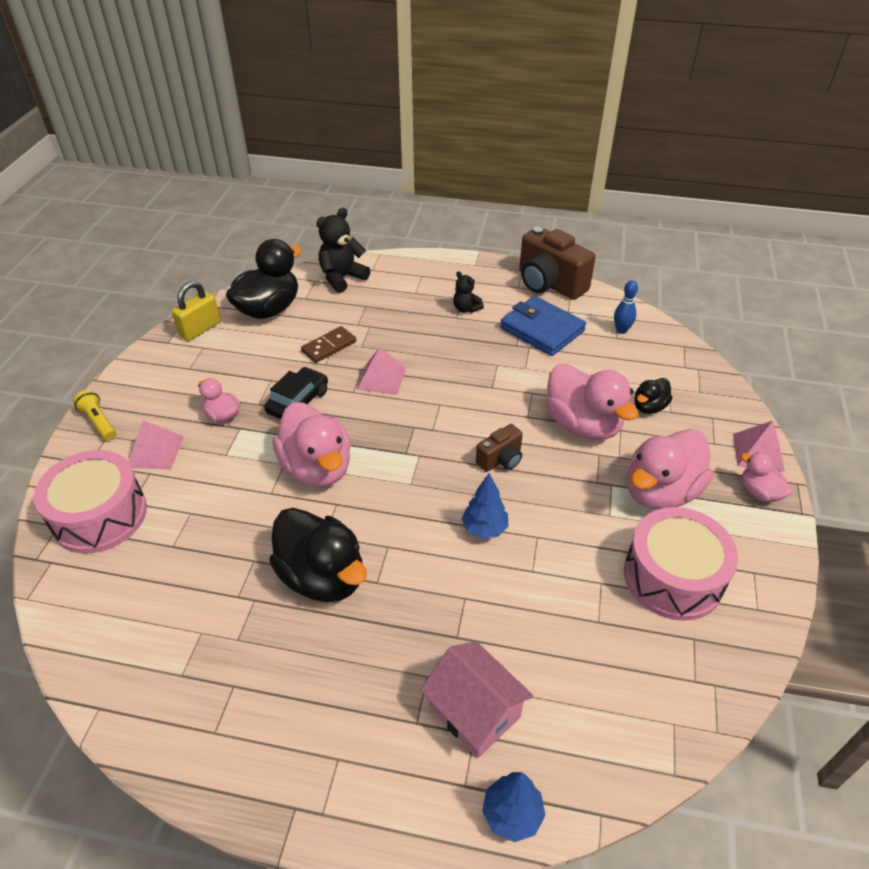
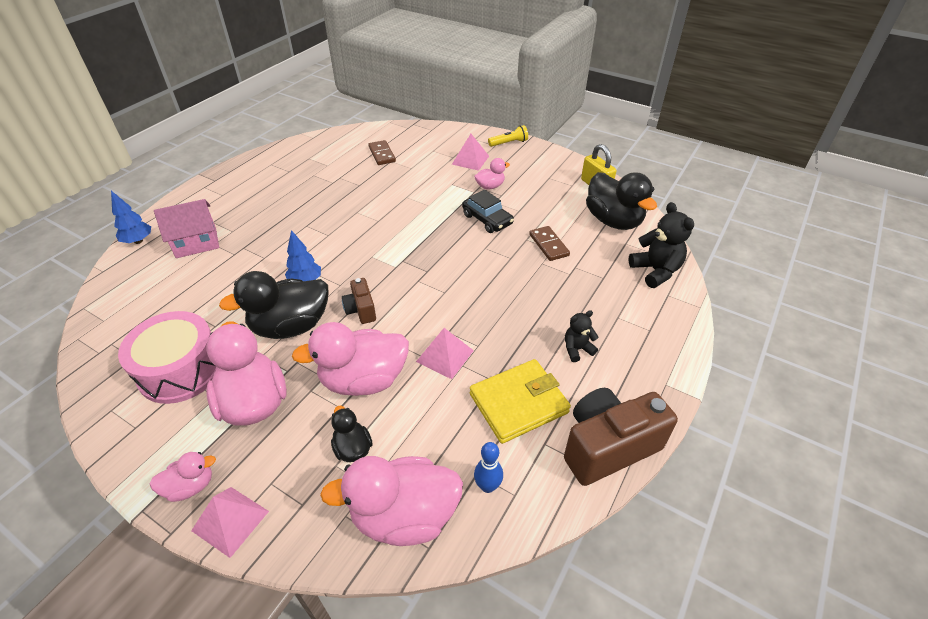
camera: 110 degrees right, 0 degrees up
pink drum [34,450,147,553] -> none
black duck [269,508,367,602] -> black duck moved to [219,271,329,339]
pink duck [272,402,351,487] -> pink duck moved to [320,456,463,546]
pink pyramid [357,347,406,395] -> pink pyramid moved to [416,328,474,379]
blue wallet [500,296,586,356] -> yellow wallet [470,359,571,444]
none -> brown domino [368,140,396,165]

